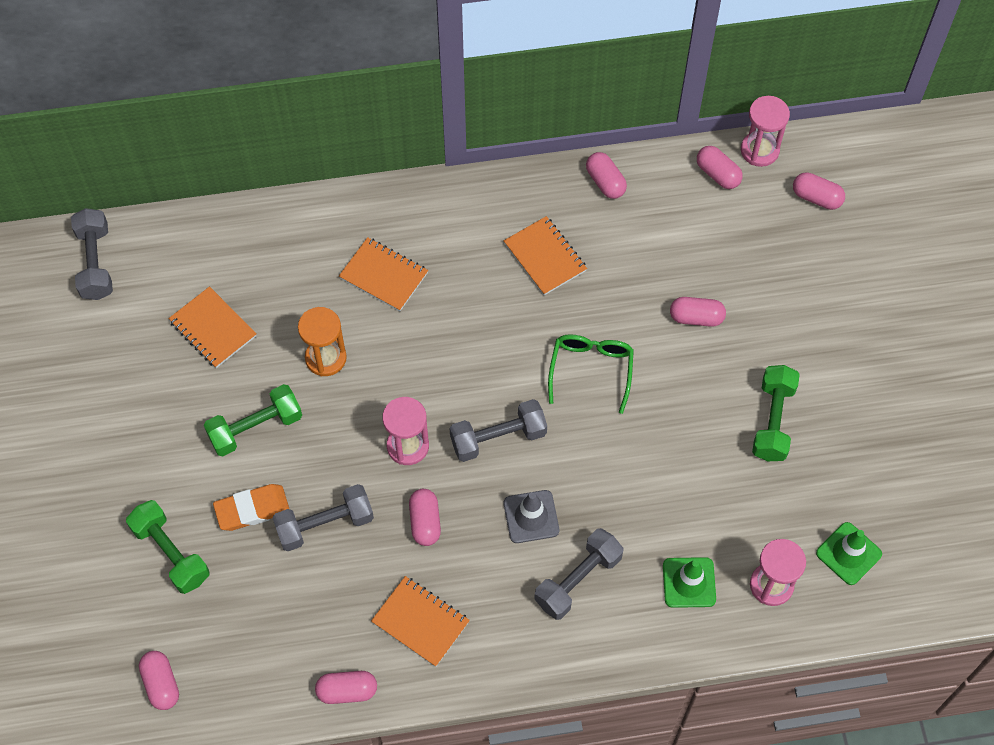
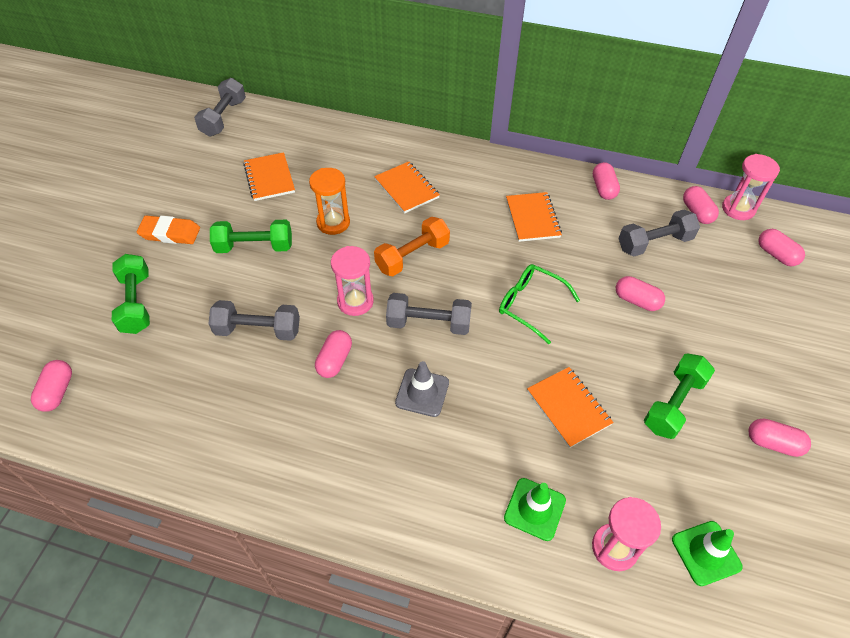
camera: 25 degrees right, 10 degrees down
orange eraser [213,484,289,531] -> orange eraser moved to [136,216,200,244]
pink capsule [315,671,377,704] -> pink capsule moved to [748,419,811,457]
orange notebook [371,576,470,667] -> orange notebook moved to [527,367,614,448]
grey dumbbell [534,528,624,620] -> grey dumbbell moved to [618,210,700,257]
green glasses [548,334,634,414] -> green glasses turned 90 degrees counterclockwise [499,264,580,344]
none -> orange dumbbell [374,217,450,276]

